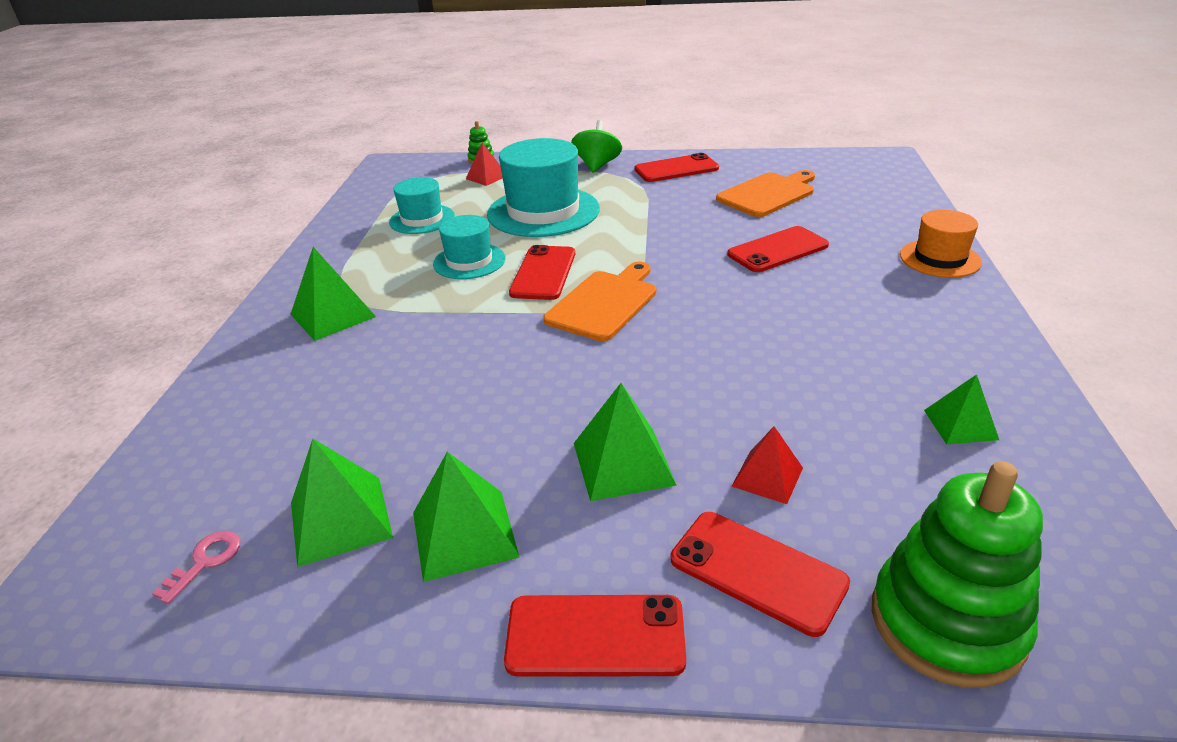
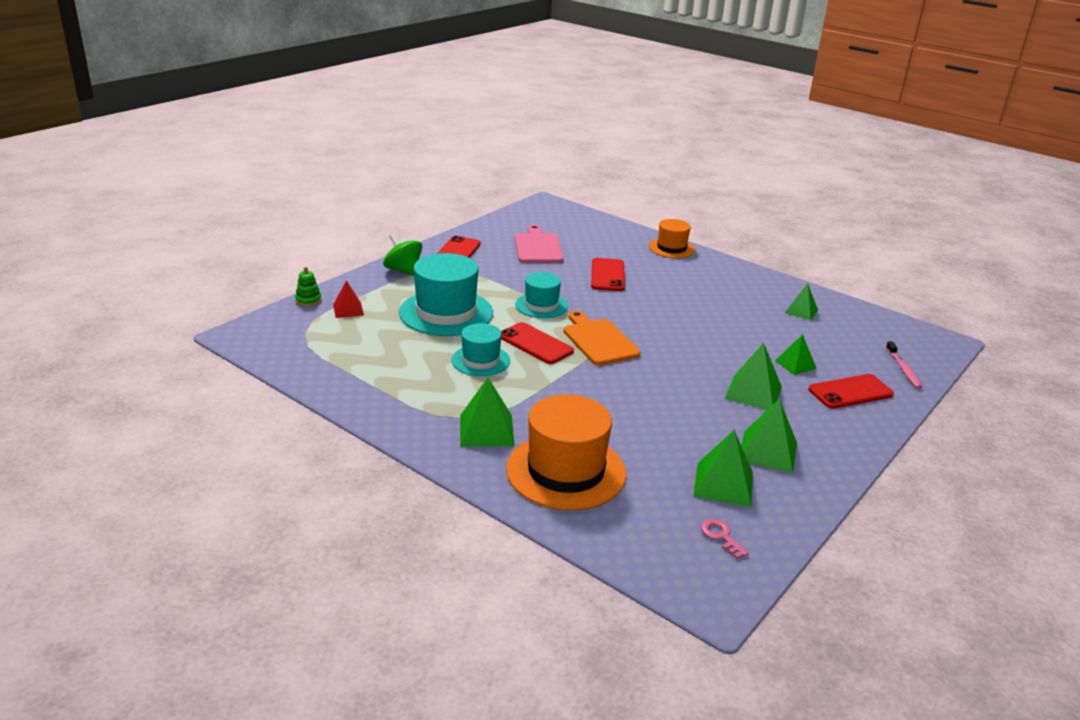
camera: 60 degrees left, 5 degrees down
turquoise hat [389,177,455,234] -> turquoise hat moved to [515,272,568,318]
red phone [504,595,686,676] -> none
orange cutting board [716,170,815,217] -> pink cutting board [515,225,564,263]
red pyramid [731,426,803,504] -> green pyramid [775,334,817,375]
green stacking toy [872,461,1043,688] -> pink toothbrush [886,341,922,389]
none -> orange hat [506,395,626,510]

